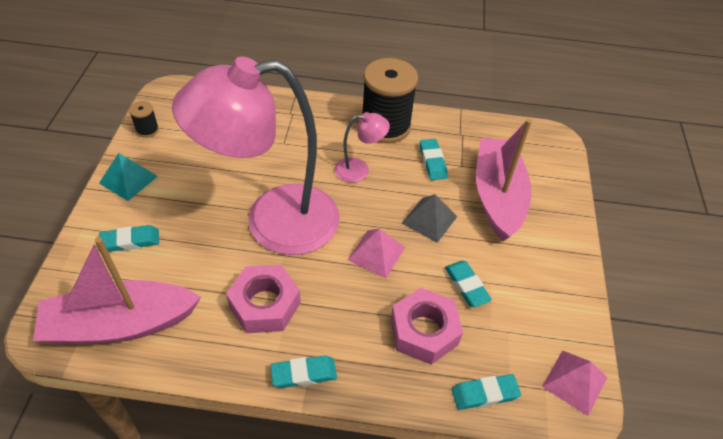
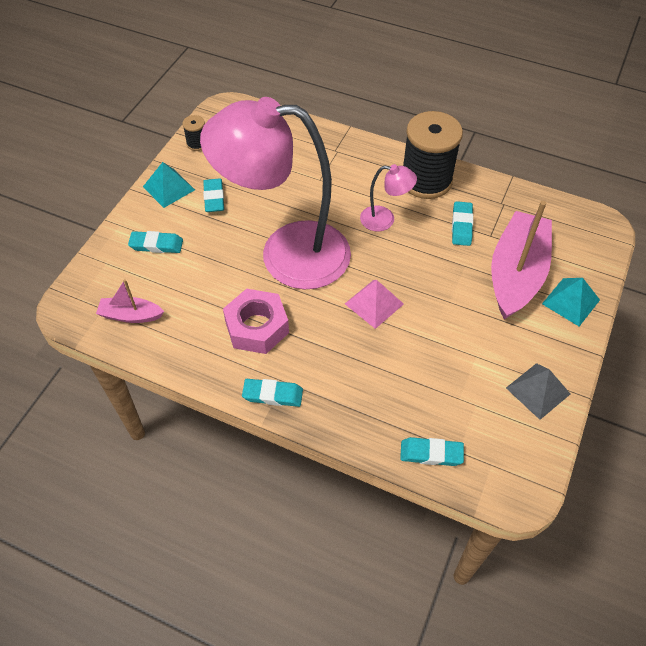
camera: 20 degrees right, 5 degrees up
pink boat [33,237,201,345] -> pink boat [96,279,164,323], size x0.49
pink nut [391,288,463,365] -> none
grey pyramid [402,194,458,243] -> grey pyramid moved to [506,363,570,420]
turquoise eraser [445,261,492,307] -> turquoise eraser moved to [203,178,224,212]
pink pyramid [542,350,607,416] -> none
none -> turquoise pyramid [542,278,600,326]

